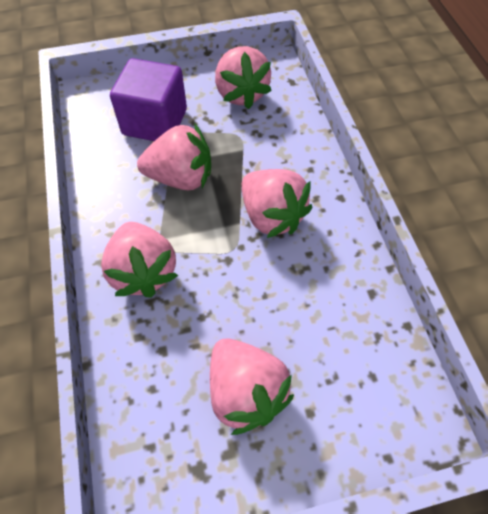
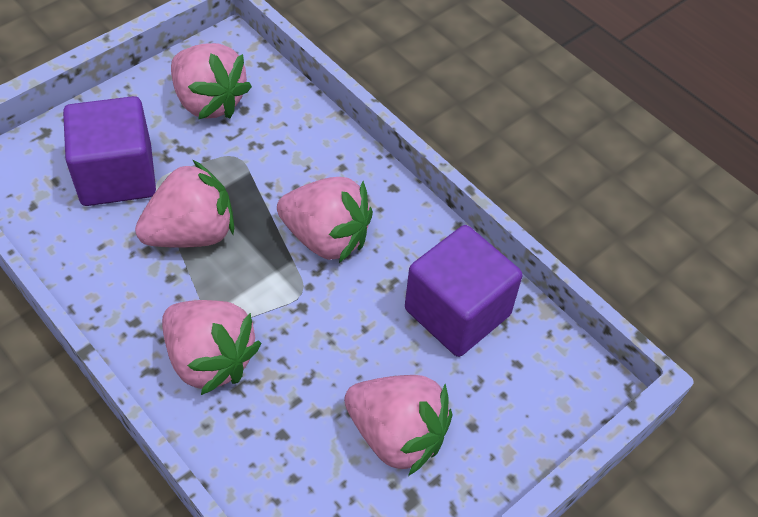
camera: 30 degrees left, 5 degrees down
none -> purple cube [405,225,522,357]

